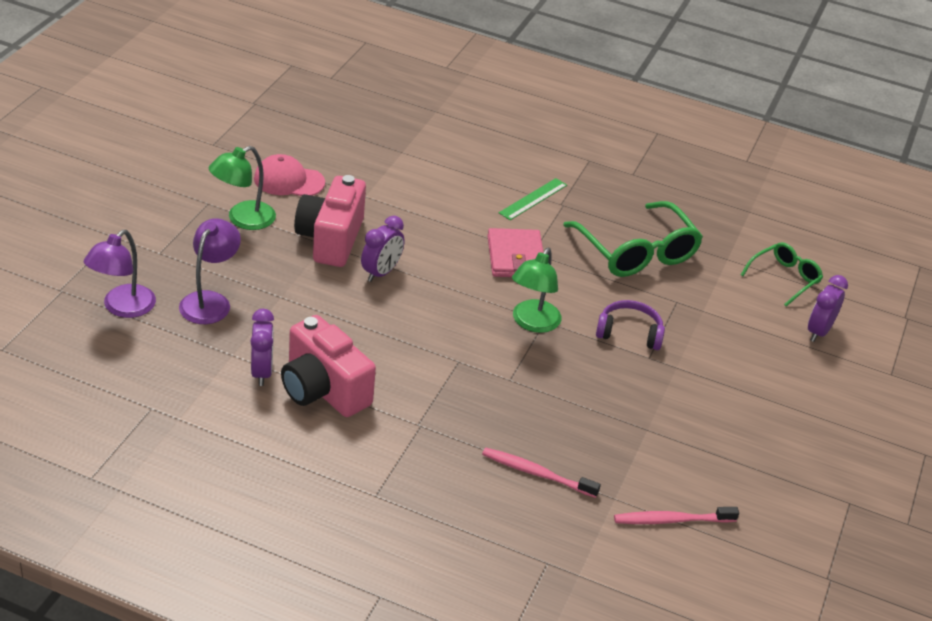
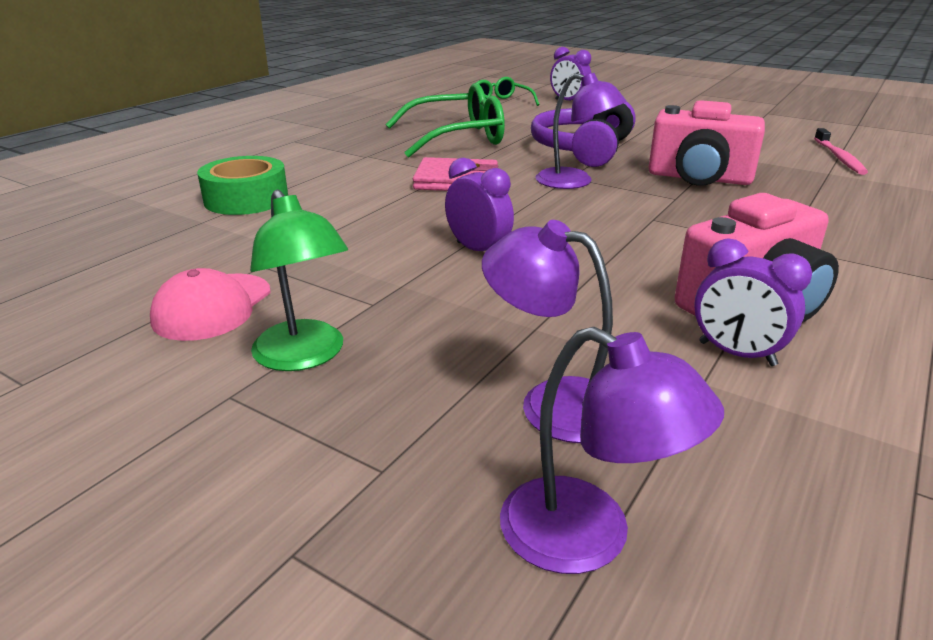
camera: 75 degrees left, 10 degrees down
purple clock [250,309,274,386] -> purple clock turned 150 degrees counterclockwise [694,238,812,366]
pink camera [294,175,366,267] -> pink camera moved to [648,100,765,186]
pink toothbrush [482,447,601,498] -> none
green ruler [499,178,567,220] -> none
green lamp [512,248,562,333] -> purple lamp [535,73,626,189]
purple headphones [596,300,665,350] -> purple headphones [531,101,636,167], size x1.65
none -> green tape [197,156,288,215]

